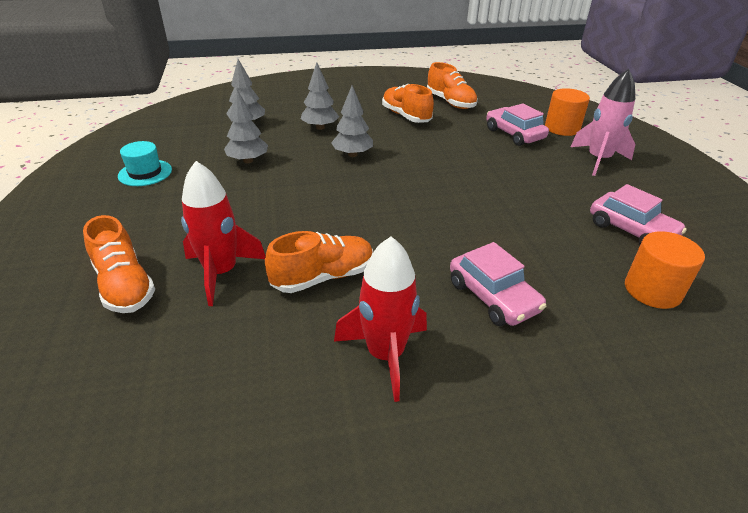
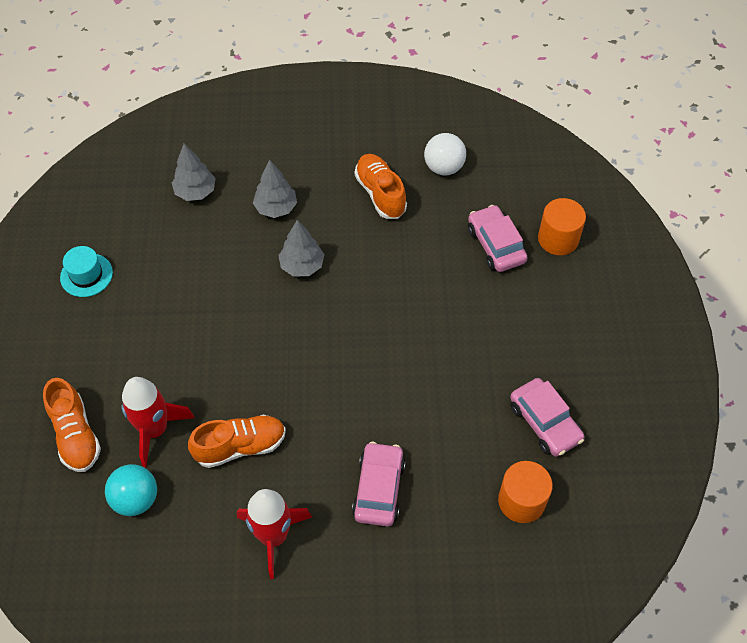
camera: 10 degrees right, 20 degrees up
grey tree [224,90,268,163] -> none
orange shoe [427,62,478,109] -> white ball [424,133,466,175]
pink car [450,242,546,326] -> pink car turned 150 degrees counterclockwise [352,442,406,526]
pink rocket [571,69,636,176] -> none
none -> turquoise ball [105,464,157,516]

